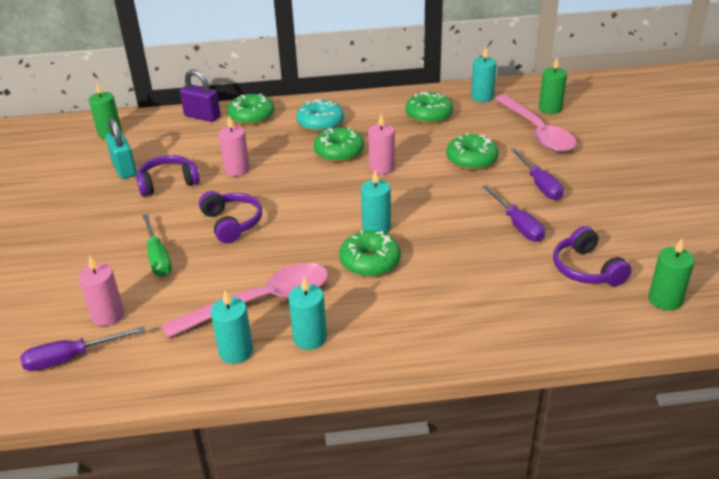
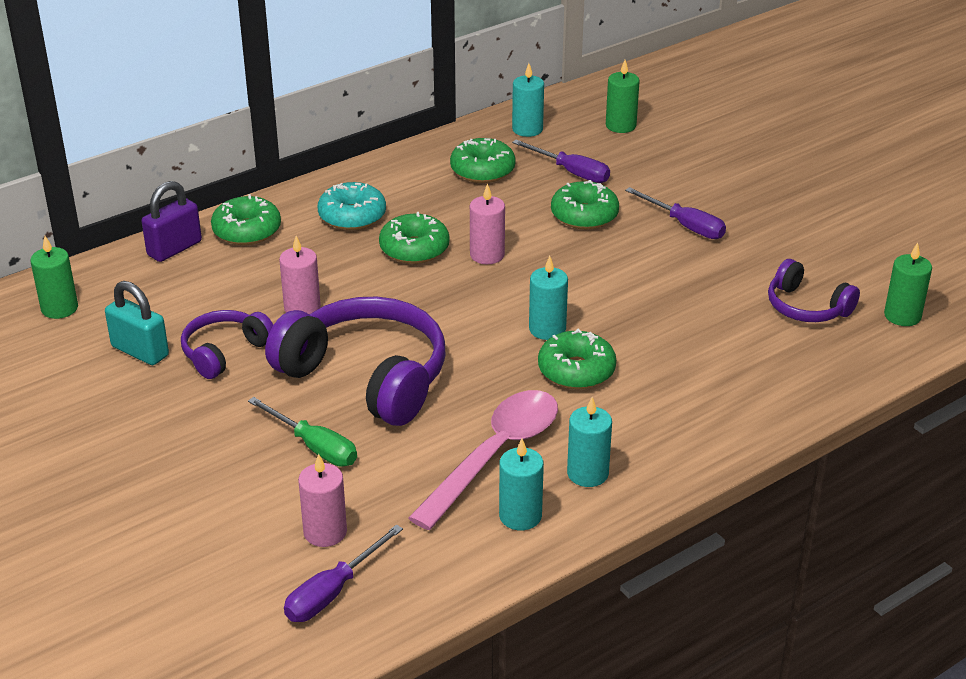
camera: 30 degrees left, 0 degrees up
purple padlock [180,69,221,122] -> purple padlock turned 45 degrees counterclockwise [141,181,202,262]
purple headphones [199,191,262,243] -> purple headphones [265,297,445,426], size x1.86
purple screwdriver [482,185,545,242] -> purple screwdriver moved to [512,140,610,183]
pink spoon [495,95,576,152] -> none

